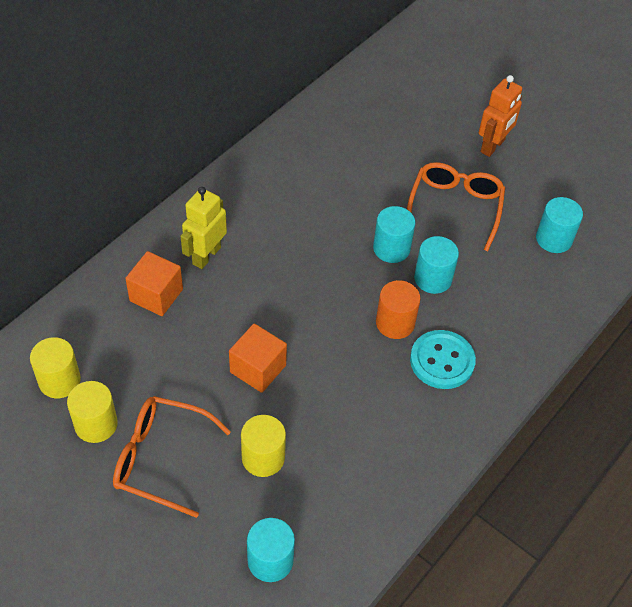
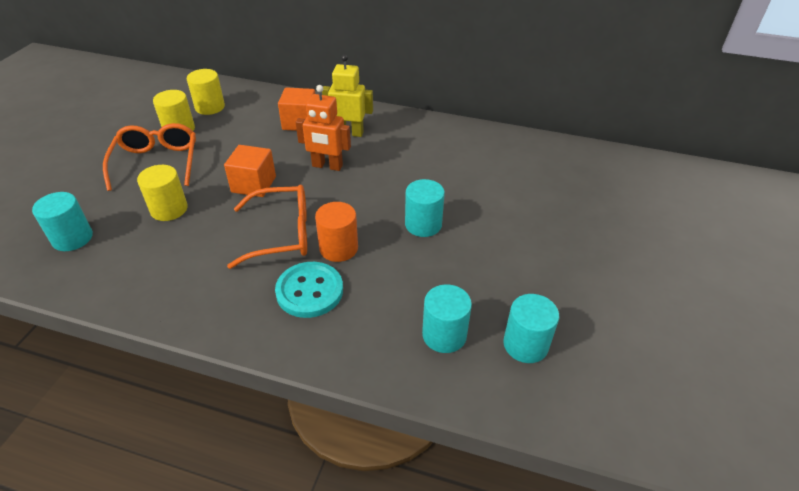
camera: 70 degrees right, 10 degrees down
orange glasses [407,162,505,251] -> orange glasses moved to [227,185,307,269]
turquoise cylinder [414,236,459,294] -> turquoise cylinder moved to [422,284,472,353]
orange robot [479,75,522,157] -> orange robot moved to [296,85,351,171]

